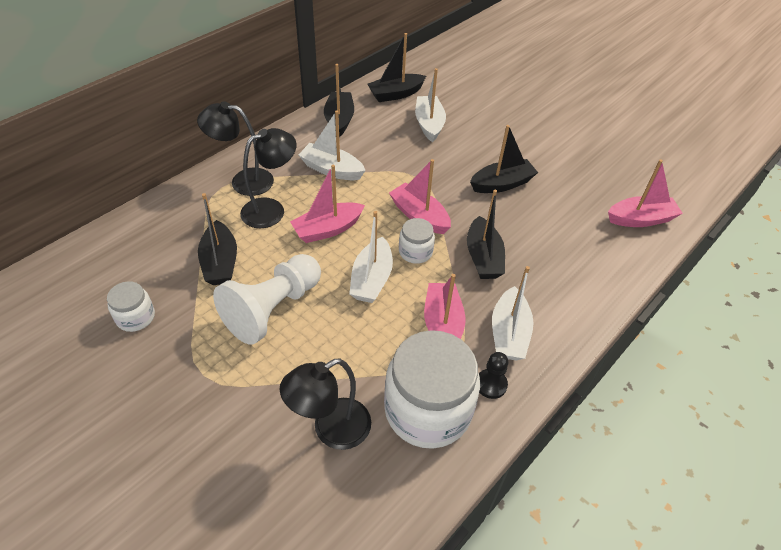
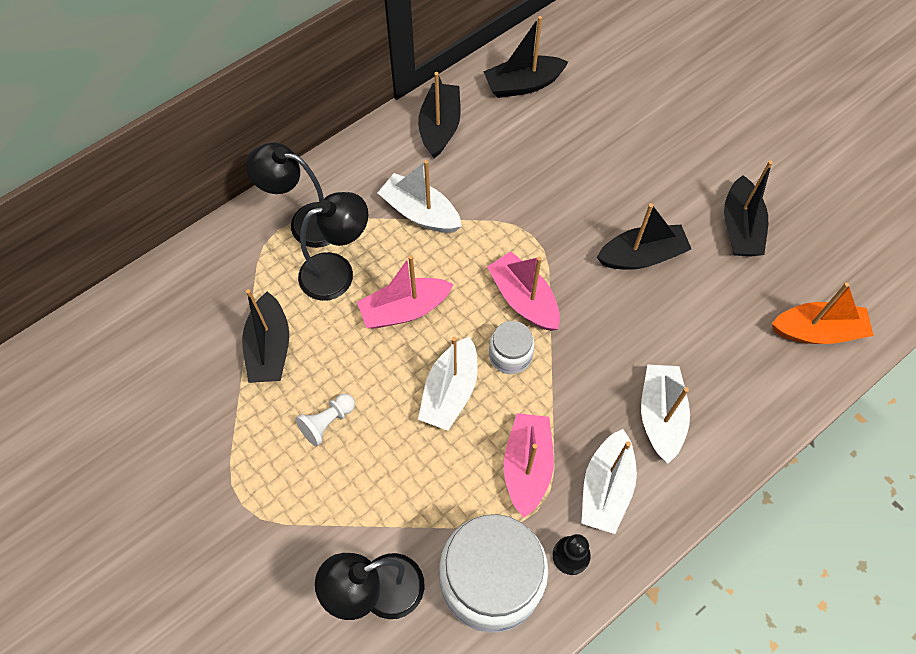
camera: 10 degrees right, 15 degrees up
white jar [107,281,155,332] -> none
white pawn [213,254,321,345] -> white pawn [295,394,355,447], size x0.46
white boat [415,68,446,142] -> white boat moved to [641,365,690,463]
black boat [467,190,505,279] -> black boat moved to [724,160,773,256]
pink boat [608,159,683,227] -> orange boat [772,282,874,344]

